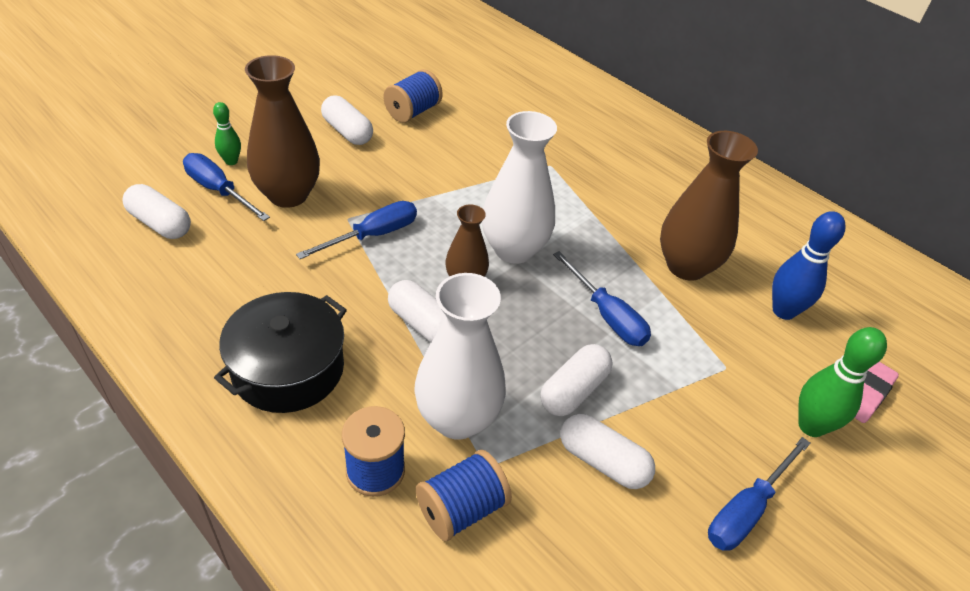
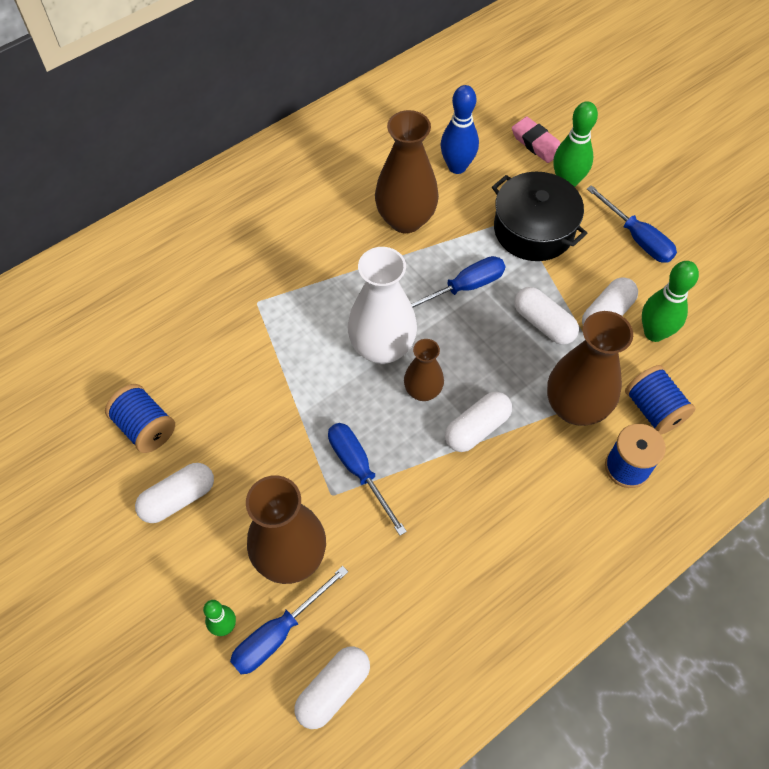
camera: 80 degrees left, 15 degrees up
black pot [214,292,347,413] -> black pot moved to [492,172,587,261]
white vase [414,273,506,440] -> brown vase [547,311,633,426]
none -> green bowling pin [642,261,699,342]

